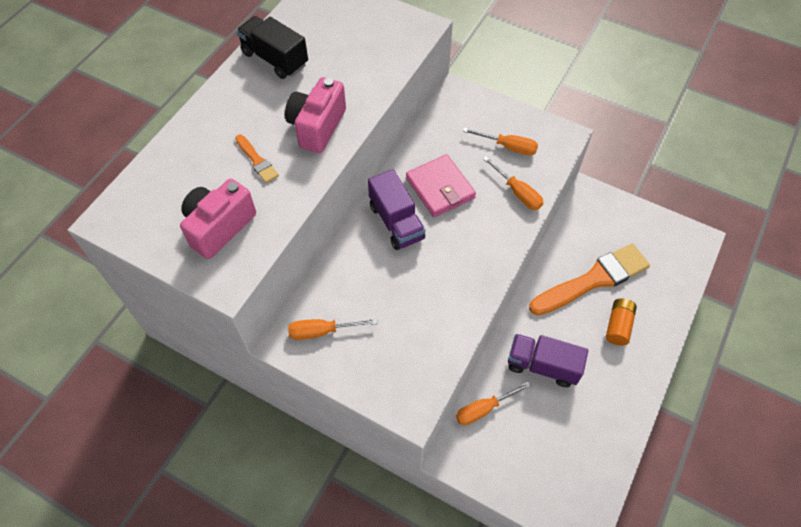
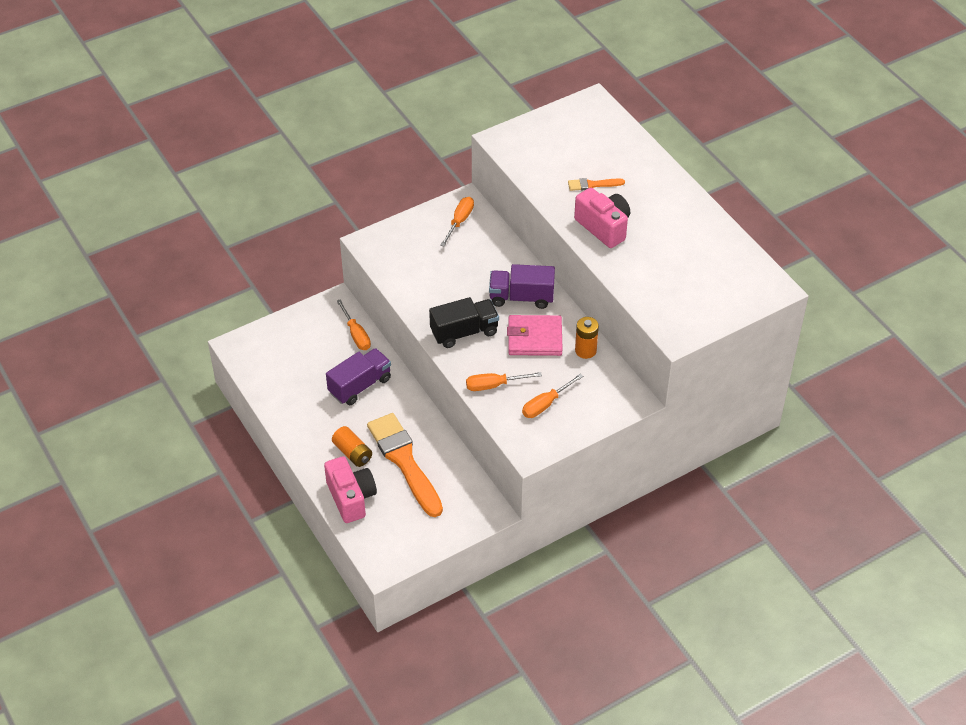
camera: 120 degrees right, 10 degrees down
pink camera [180,179,256,259] -> pink camera moved to [324,456,377,523]
black truck [236,16,308,79] -> black truck moved to [429,297,499,348]
orange screwdriver [456,382,531,425] -> orange screwdriver turned 150 degrees clockwise [337,299,371,350]
orange brush [529,244,650,316] -> orange brush turned 150 degrees clockwise [367,413,443,517]
none -> orange battery [575,317,599,359]

